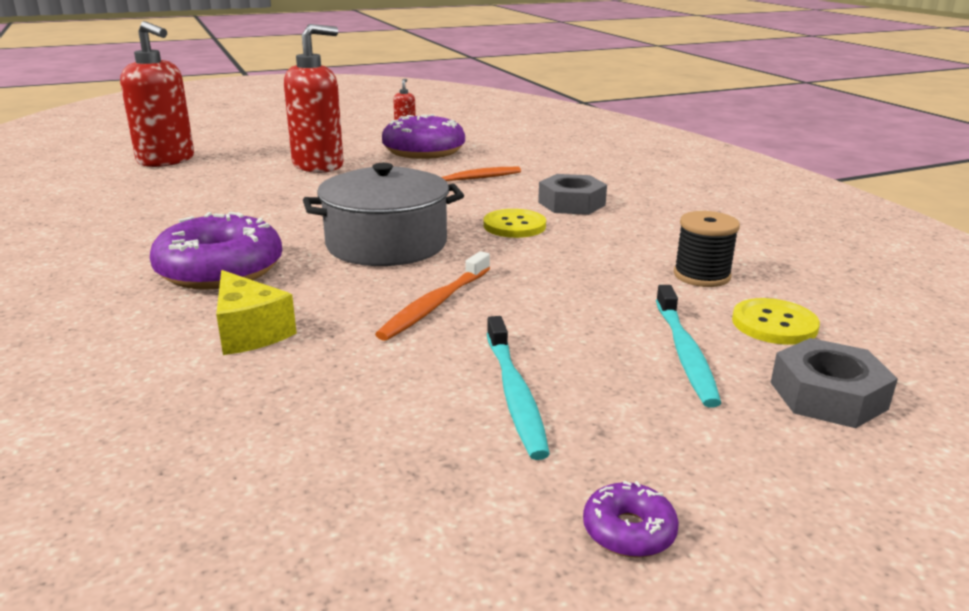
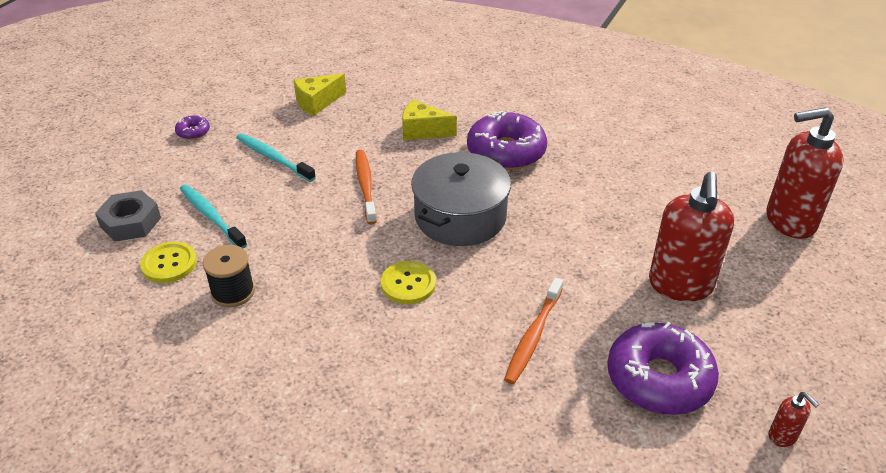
camera: 140 degrees right, 15 degrees up
grey nut [538,174,607,215] -> none
none -> yellow cheese [293,73,346,116]

